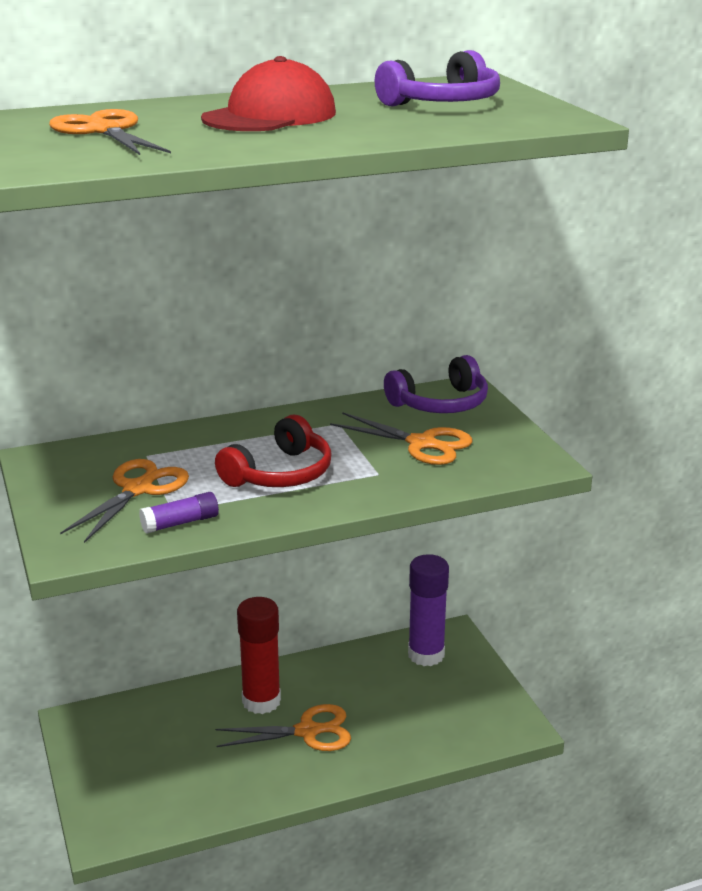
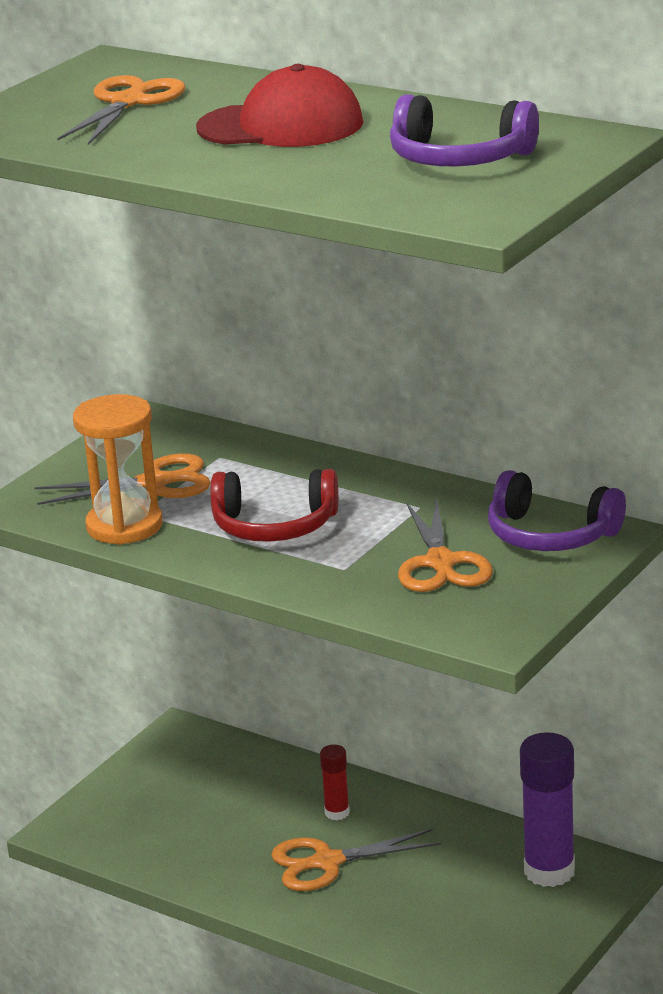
camera: 55 degrees right, 0 degrees up
purple glue stick [139,492,219,534] -> orange hourglass [73,394,163,545]
orange scissors [215,704,351,751] -> orange scissors turned 120 degrees clockwise [271,829,441,891]
red glue stick [237,597,281,714] -> red glue stick [320,744,350,820], size x0.52

